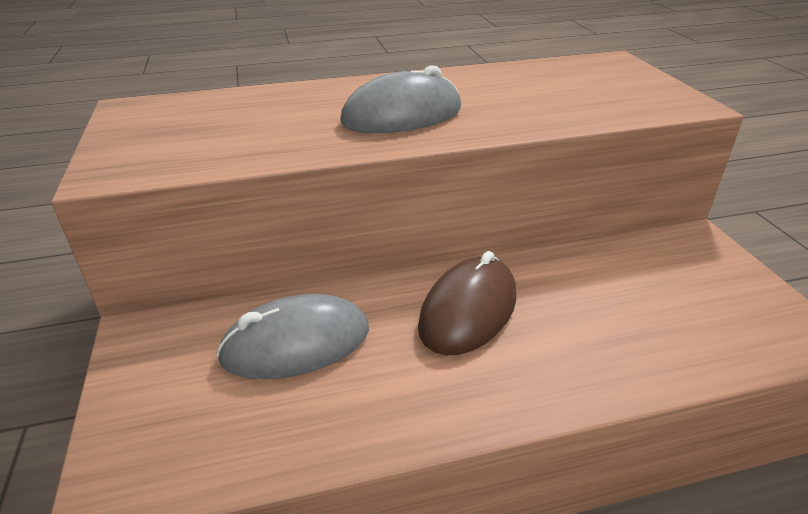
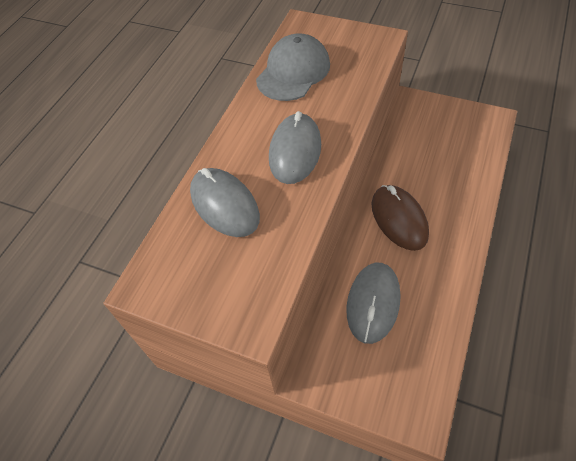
camera: 50 degrees left, 20 degrees up
none -> grey mouse [190,168,260,237]
none -> grey cap [256,33,330,101]

